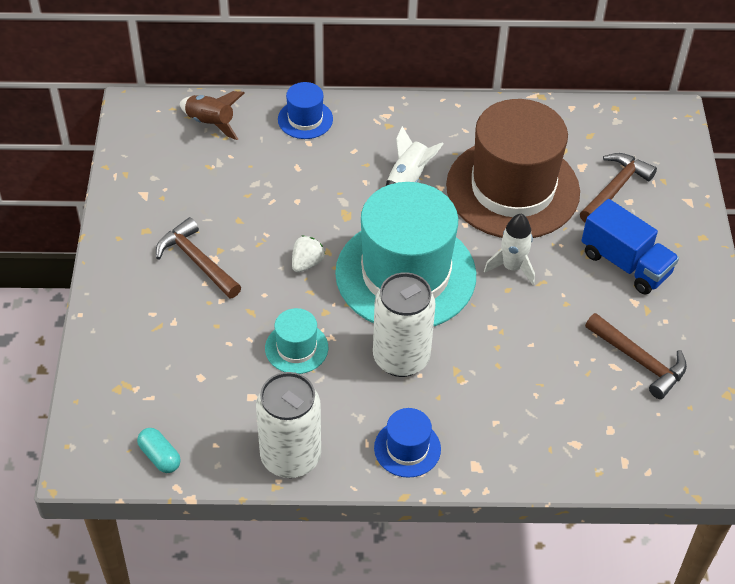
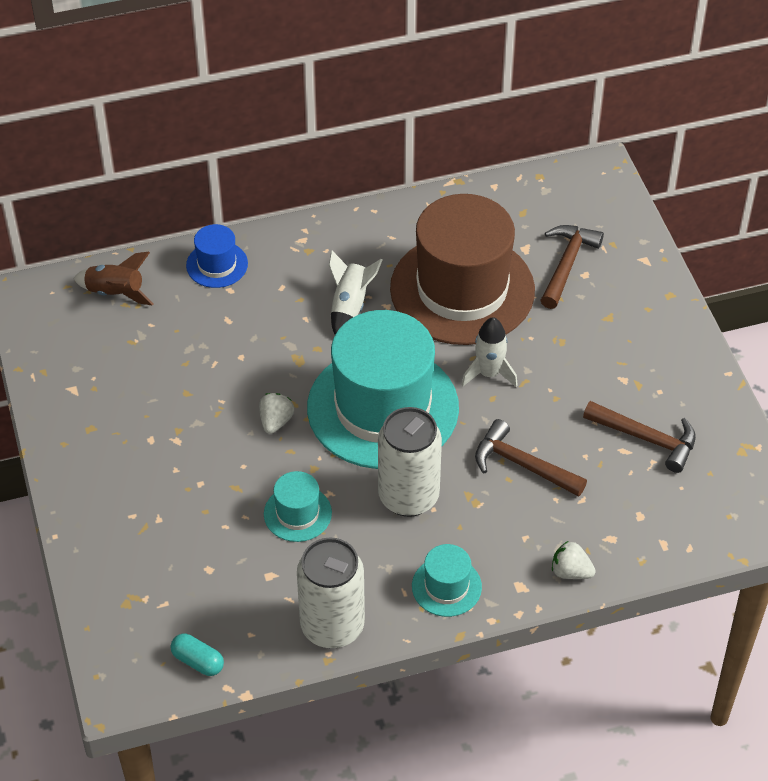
camera: 15 degrees left, 0 degrees up
brown hammer [156,217,241,299] -> brown hammer moved to [475,419,587,497]
blue hat [374,408,441,478] -> turquoise hat [412,544,482,617]
blue truck [581,199,679,295] -> none
none -> white strawberry [552,541,596,579]

